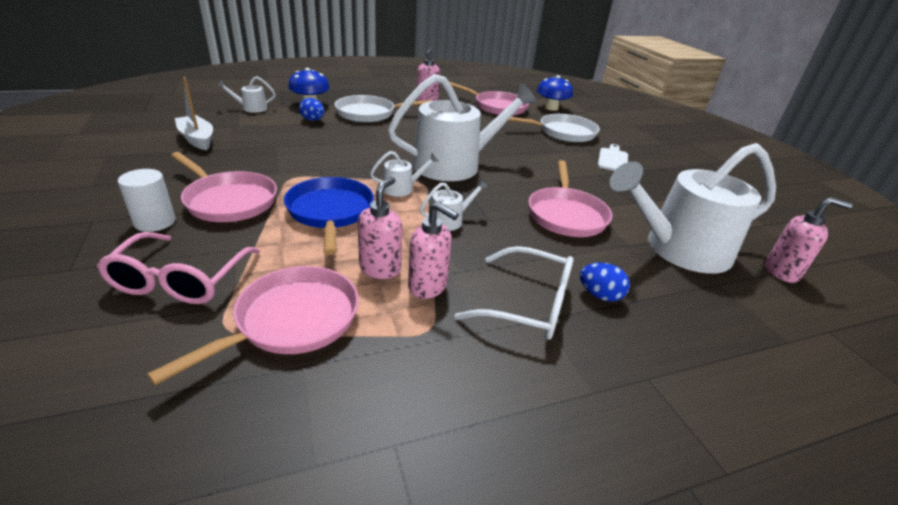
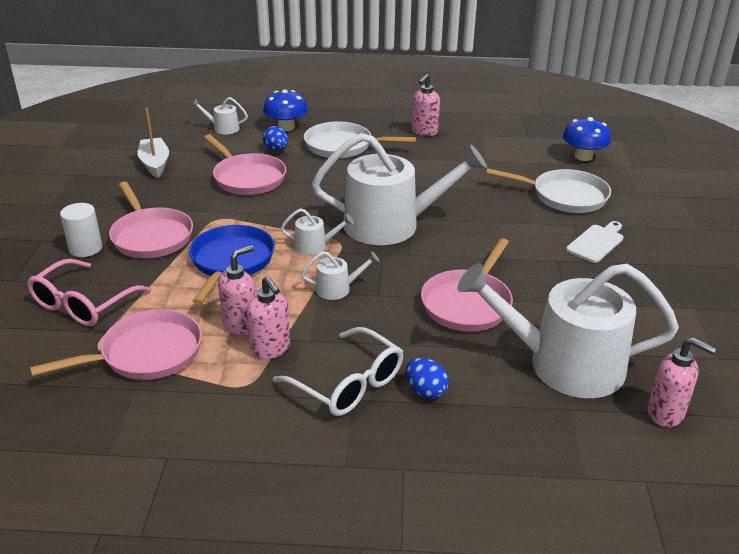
camera: 25 degrees right, 0 degrees up
pink pan [449,82,529,116] -> pink pan moved to [204,134,286,195]

